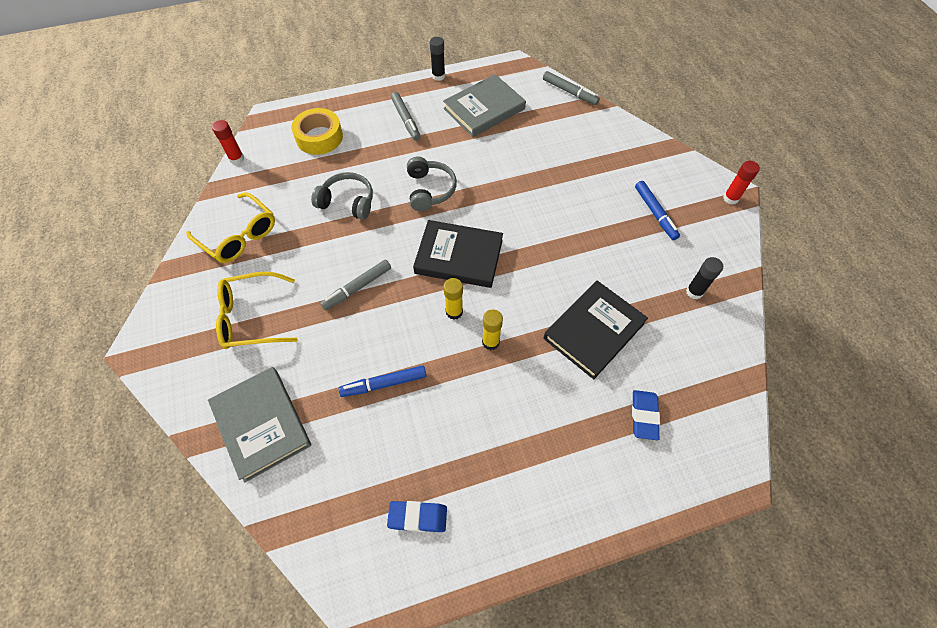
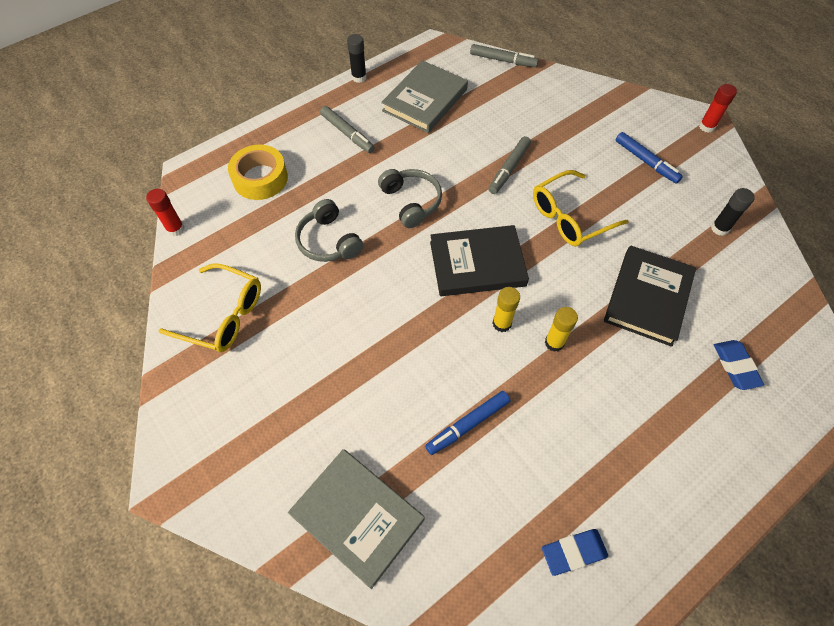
camera: 20 degrees left, 0 degrees up
yellow glasses [216,271,297,349] -> yellow glasses moved to [533,170,629,246]
grey headphones [311,172,373,220] -> grey headphones turned 120 degrees counterclockwise [295,199,363,262]
grey marker [320,260,391,310] -> grey marker moved to [489,136,531,194]

